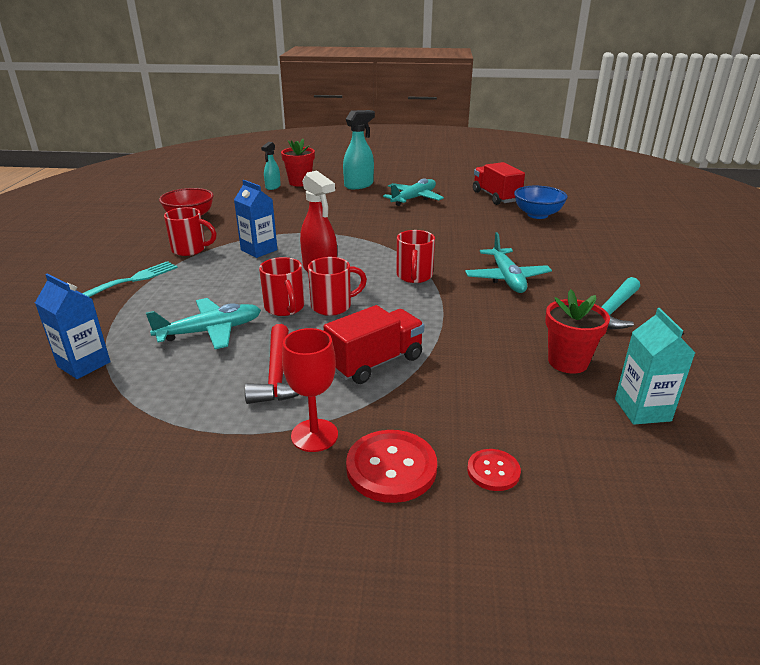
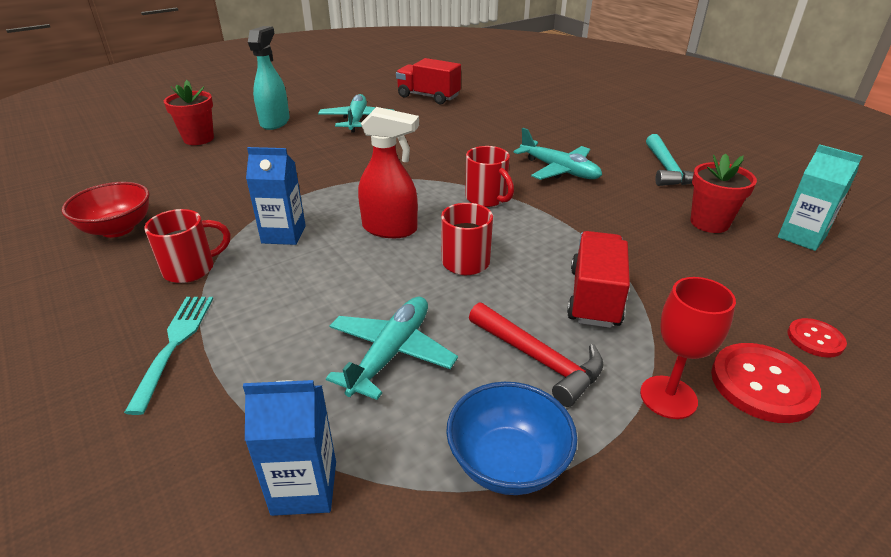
camera: 40 degrees left, 5 degrees up
red mug [259,257,304,316] -> none
turquoise spray bottle [261,142,281,190] -> none
blue bowl [514,186,568,219] -> blue bowl moved to [446,382,577,495]

